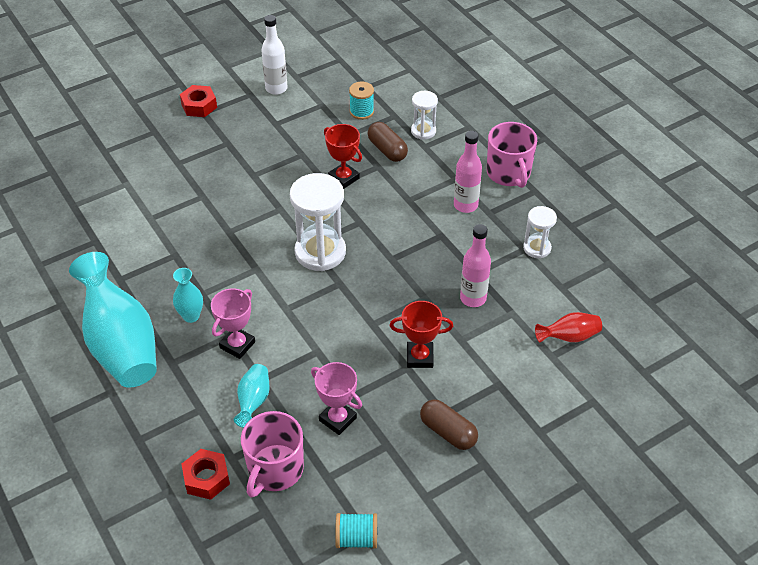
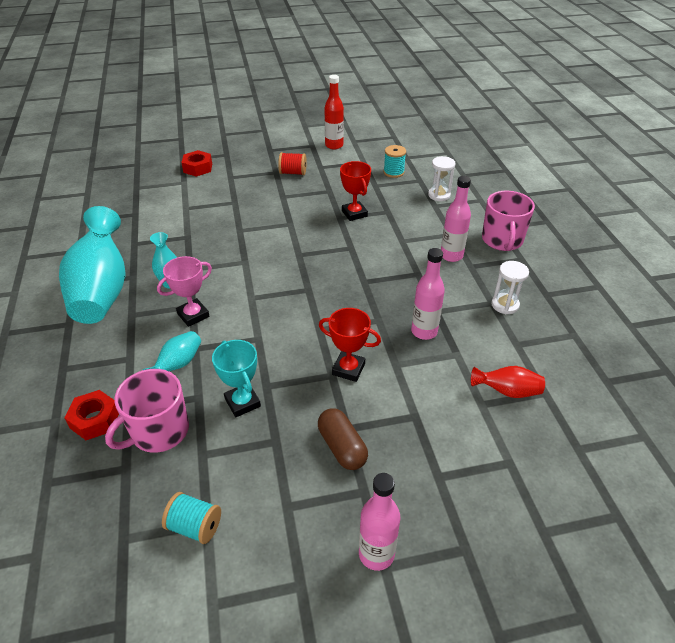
camera: 20 degrees right, 5 degrees down
red nut [180,85,217,117] -> red nut moved to [181,150,212,177]
white bottle [262,15,288,95] -> red bottle [325,75,344,149]
white hourglass [290,173,346,271] -> none
pink trophy [311,362,362,435] -> turquoise trophy [212,340,261,417]
brown capsule [368,122,408,162] -> none
none -> red spool [278,152,307,175]
none -> pink bottle [359,473,400,571]

